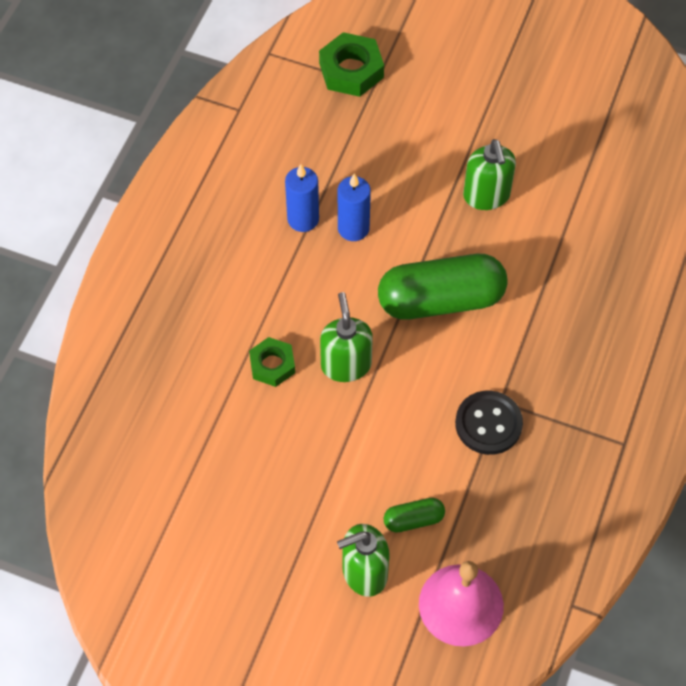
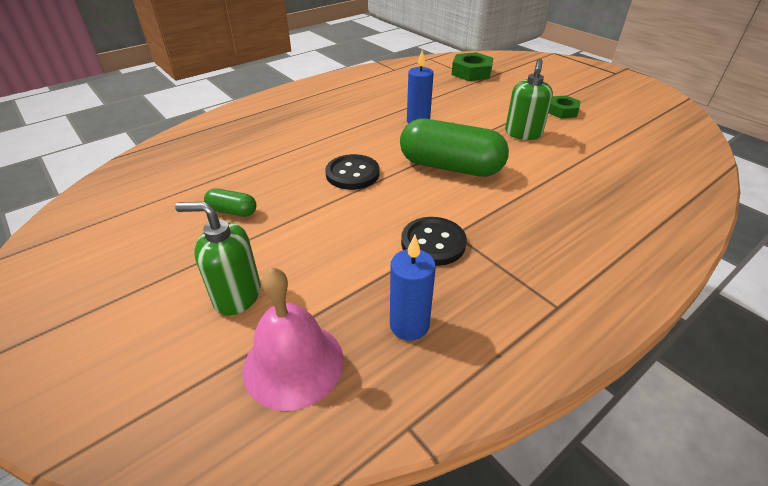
camera: 30 degrees right, 20 degrees down
green nut [249,337,295,387] -> green nut moved to [548,96,581,119]
blue candle [285,164,319,232] -> blue candle moved to [390,235,436,341]
green soap dispenser [320,292,373,382] -> black button [325,154,379,190]
green capsule [384,498,445,533] -> green capsule moved to [204,188,256,217]

